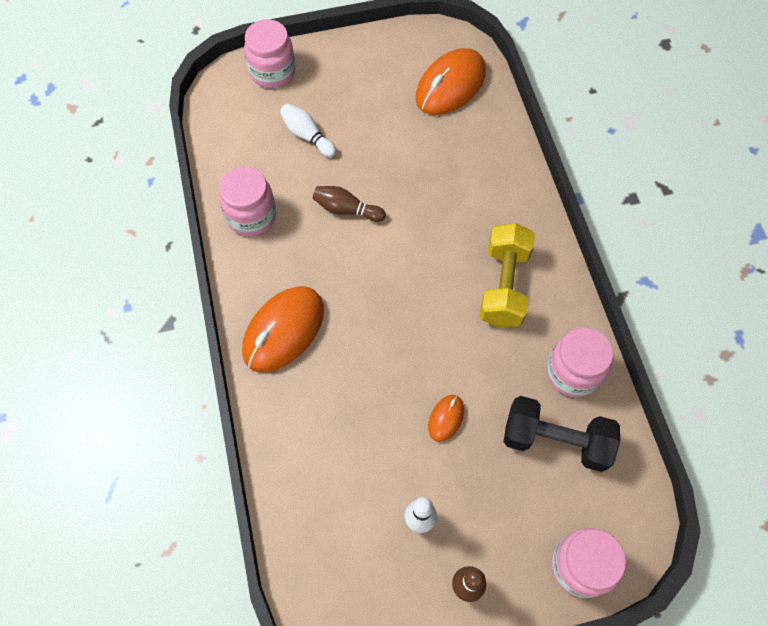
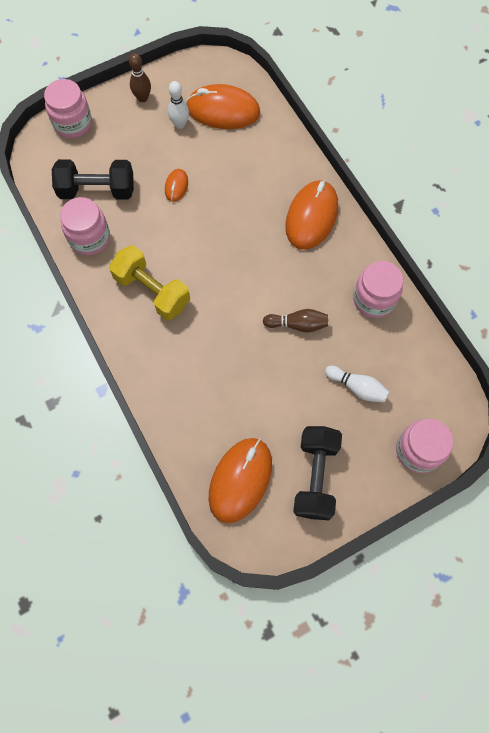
camera: 165 degrees right, 5 degrees up
yellow dumbbell [480,223,535,328] -> yellow dumbbell turned 45 degrees counterclockwise [109,245,190,320]
none -> orange mouse [186,84,260,129]
none -> black dumbbell [293,426,342,520]

